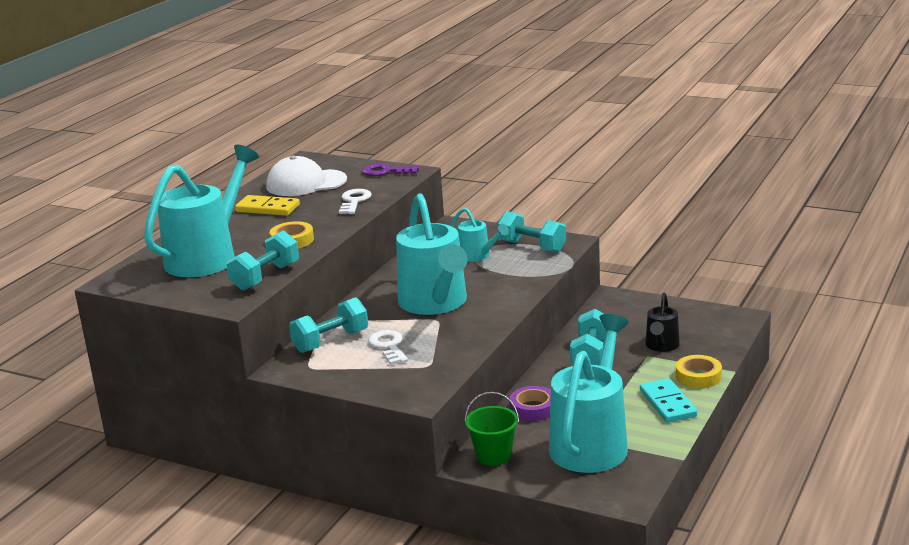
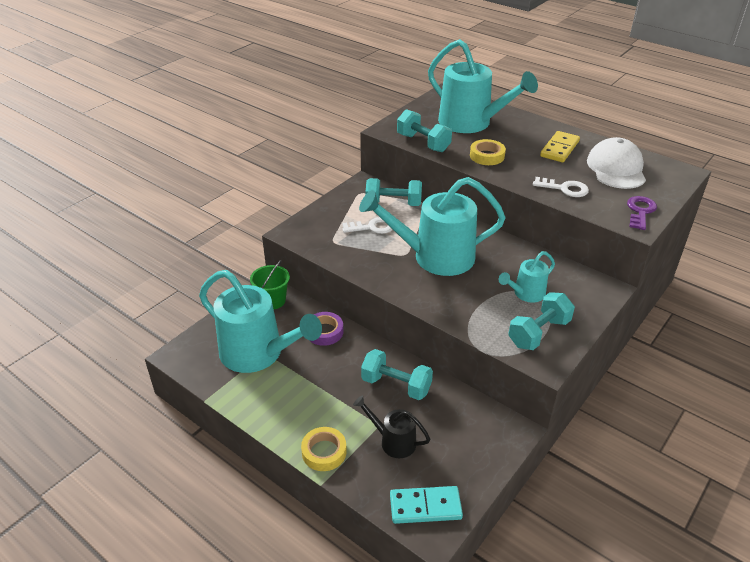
camera: 100 degrees right, 15 degrees up
turquoise dumbbell [289,297,368,353] -> turquoise dumbbell turned 60 degrees counterclockwise [366,178,422,206]
turquoise domino [640,378,697,423] -> turquoise domino moved to [390,486,463,524]

